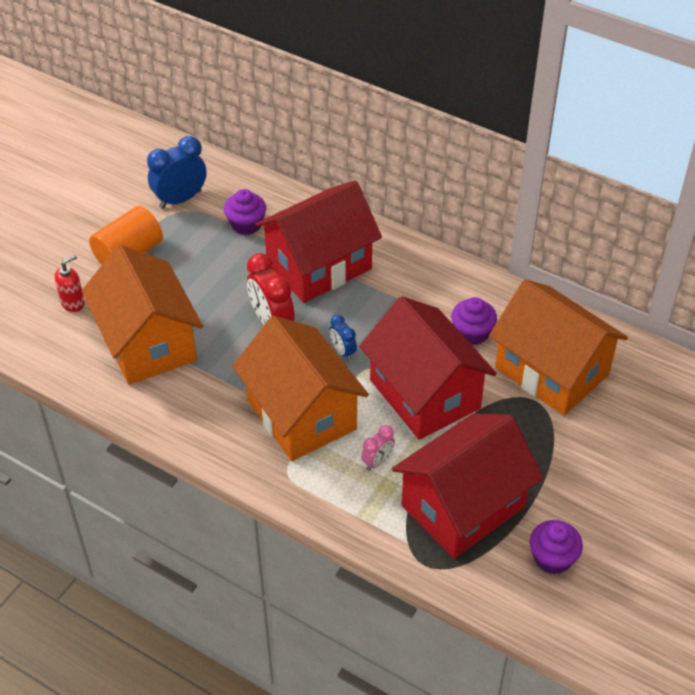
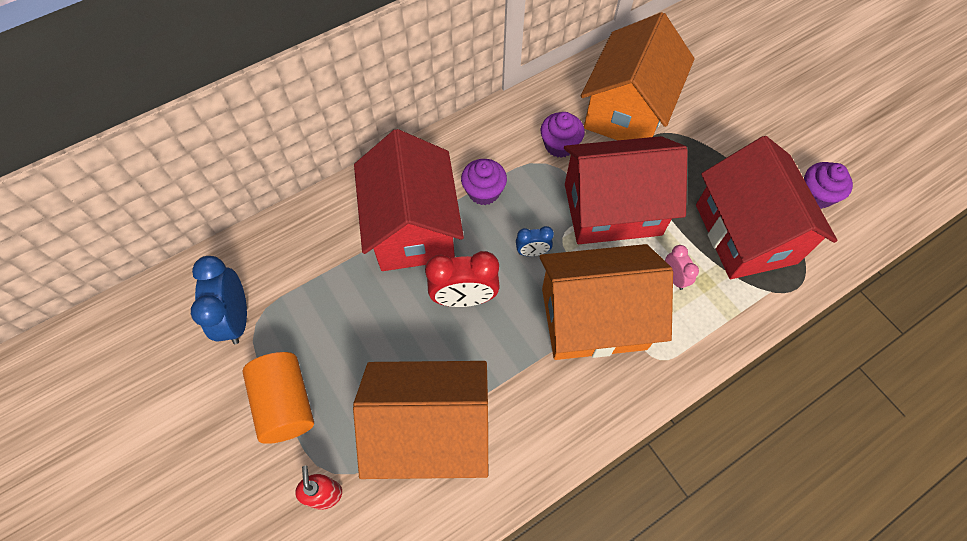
camera: 65 degrees left, 15 degrees up
purple cupcake [224,189,266,235] -> purple cupcake moved to [461,159,507,205]
orange house [489,279,628,416] -> orange house turned 45 degrees counterclockwise [580,12,694,140]

